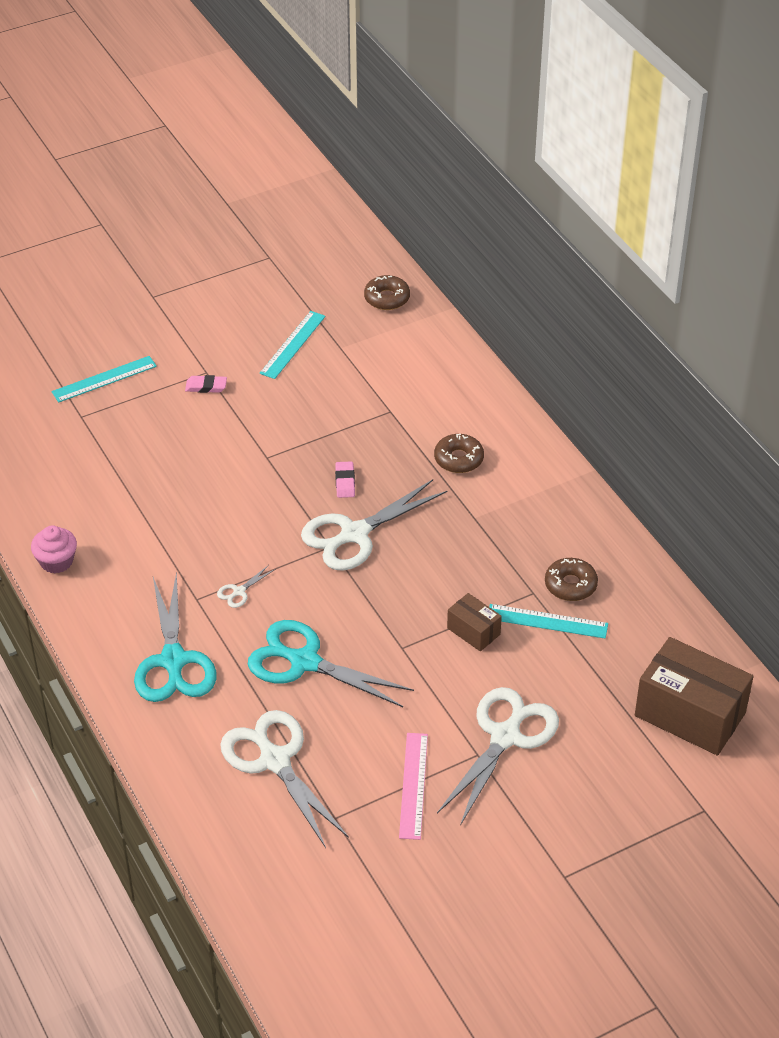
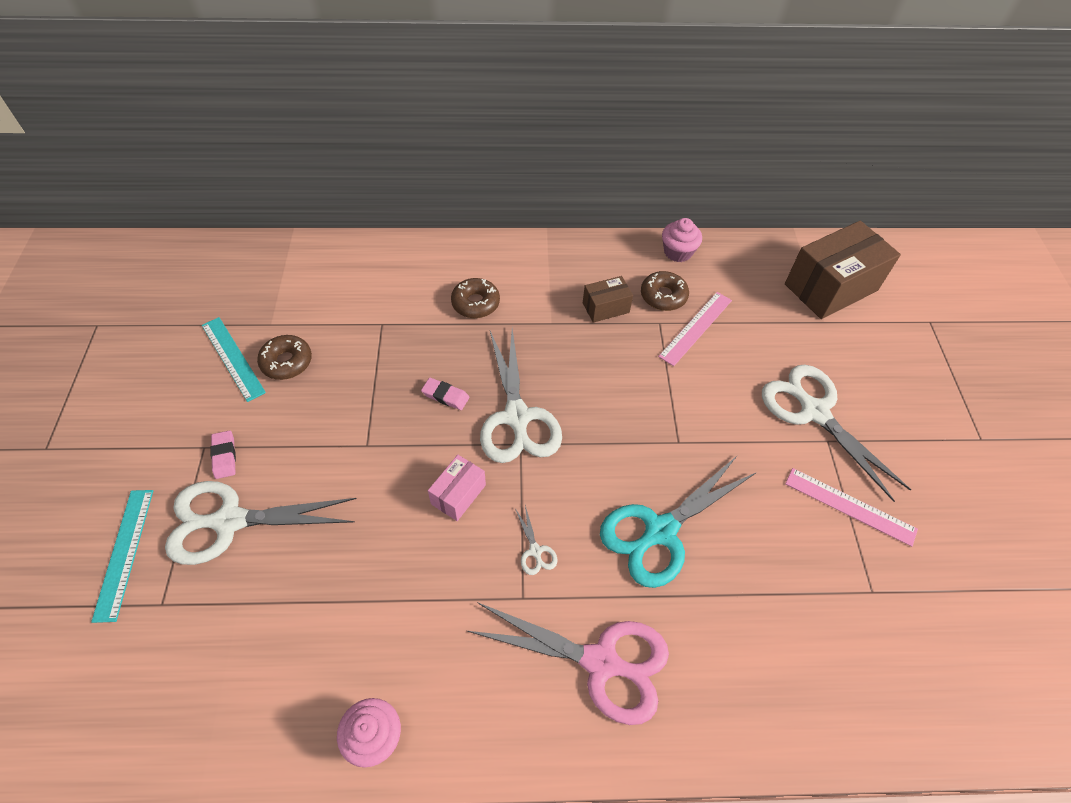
camera: 65 degrees left, 10 degrees up
turquoise scissors [134,572,216,702] -> pink scissors [467,602,669,725]
pink eraser [185,375,227,393] -> pink eraser turned 45 degrees counterclockwise [210,430,236,479]
white scissors [220,710,349,848] -> white scissors moved to [165,481,357,565]
brown donut [364,275,410,310] -> brown donut moved to [257,335,312,380]
brown box [447,593,502,651] -> brown box moved to [583,276,633,323]
turquoise ruler [489,604,608,638] -> pink ruler [658,292,732,366]
none -> pink box [428,455,486,521]
none -> pink cupcake [662,218,702,262]

